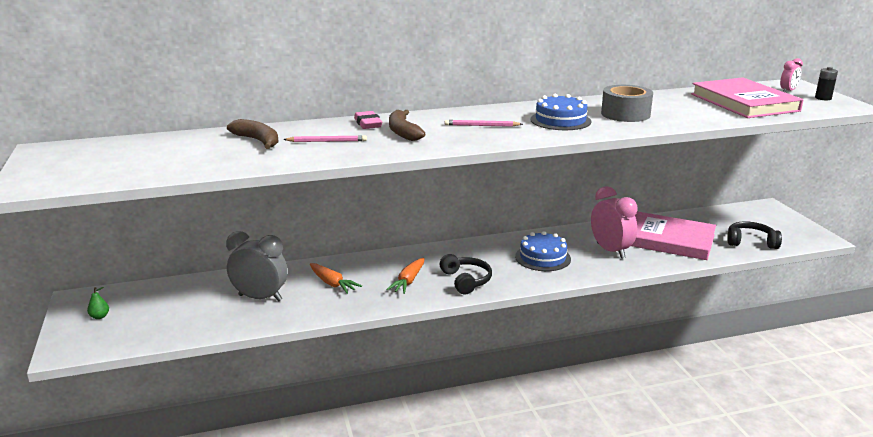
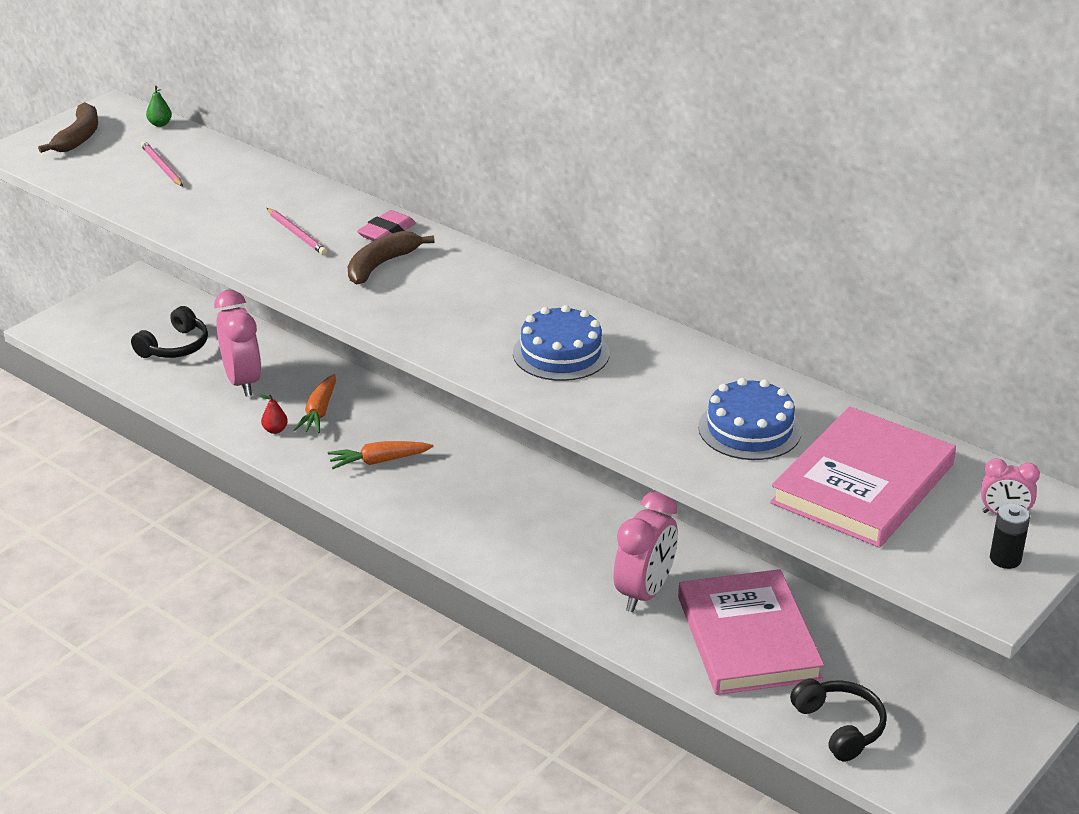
camera: 55 degrees right, 10 degrees up
green pear [87,287,109,319] -> green pear moved to [146,86,172,127]
grey clock [226,231,288,301] -> pink clock [214,290,261,397]
brown banana [227,119,279,149] -> brown banana moved to [38,102,98,153]
black headphones [439,254,492,294] -> black headphones moved to [131,306,208,358]
pink pencil [445,120,523,127] -> pink pencil moved to [141,141,183,186]
blue cake [515,231,571,271] -> blue cake moved to [698,378,802,460]
grey tape [601,85,653,122] -> none
none -> red pear [258,394,288,434]

